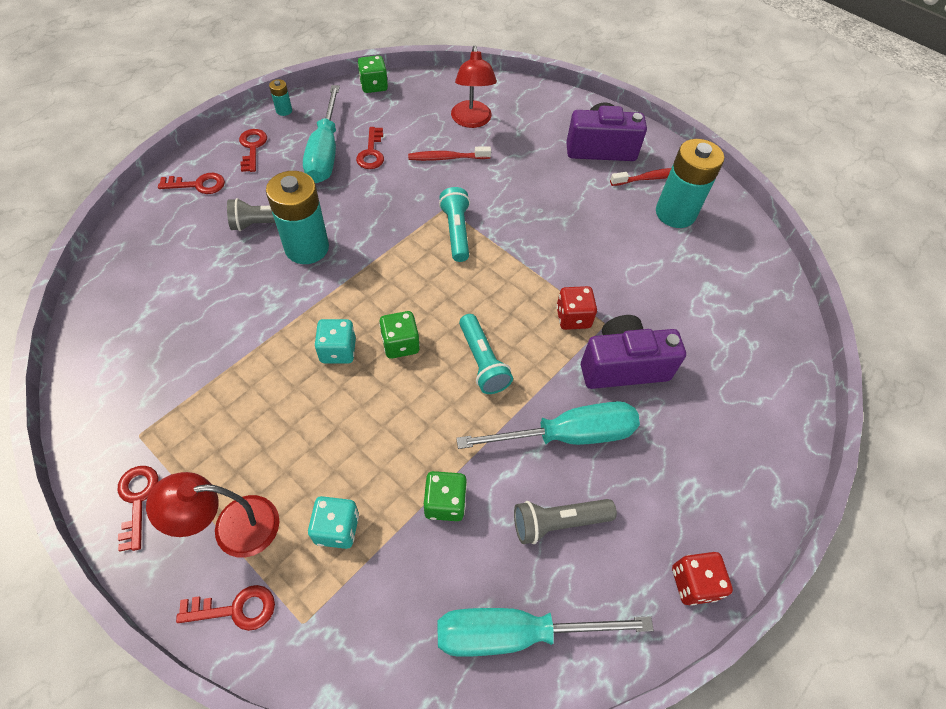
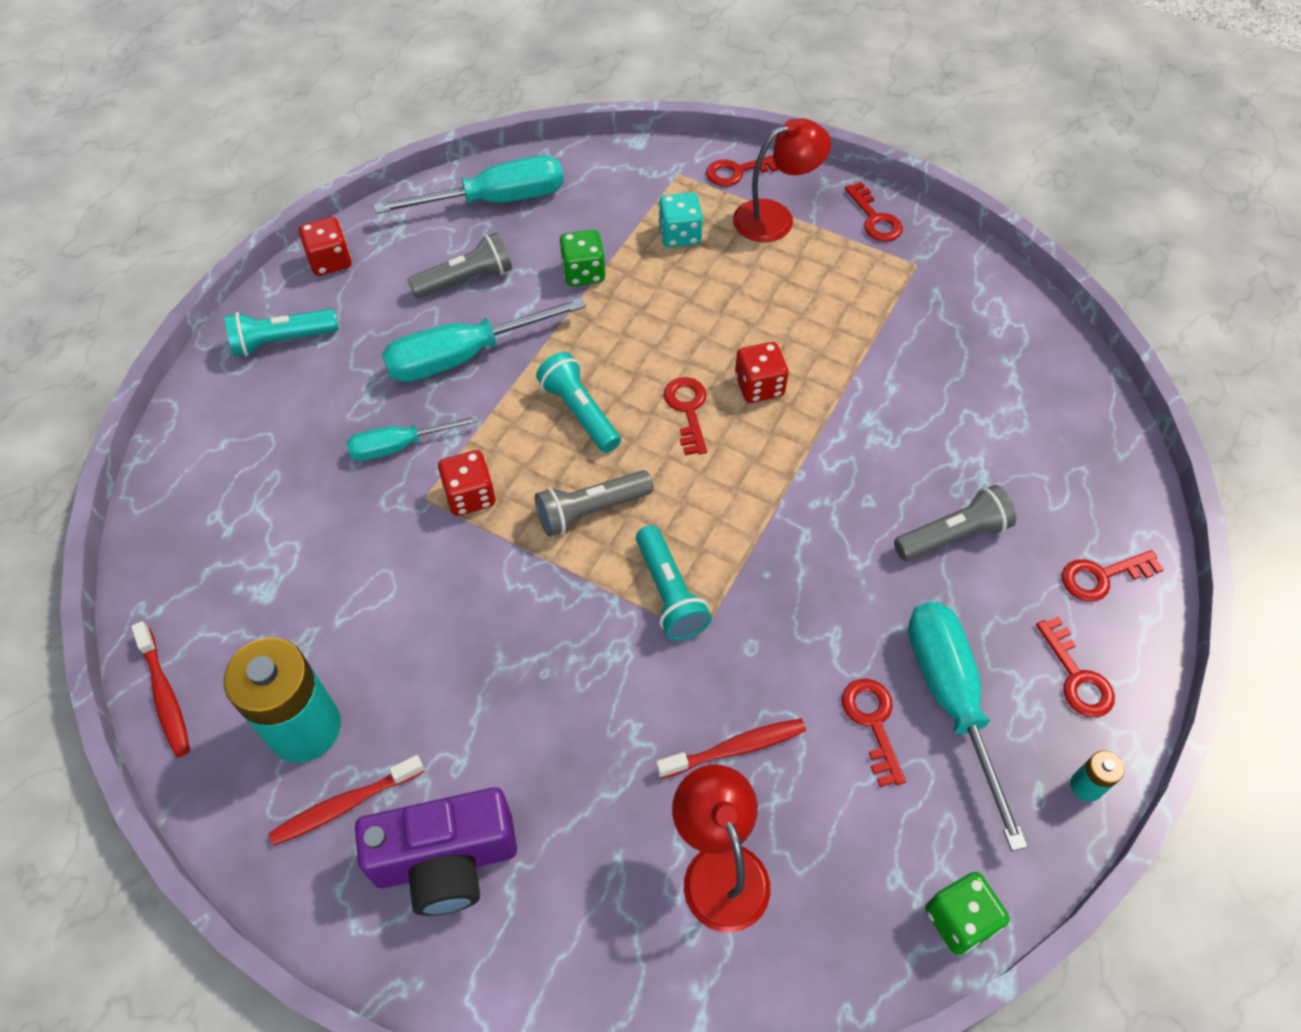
camera: 170 degrees right, 0 degrees up
turquoise battery [266,171,329,264] -> none
turquoise dice [314,319,356,364] -> red dice [735,342,788,403]
green dice [379,311,420,359] -> red key [664,377,707,455]
purple camera [581,315,686,389] -> turquoise screwdriver [347,415,480,461]
none -> red toothbrush [131,621,190,757]
none -> turquoise flashlight [225,309,339,357]
none -> grey flashlight [535,470,653,537]

